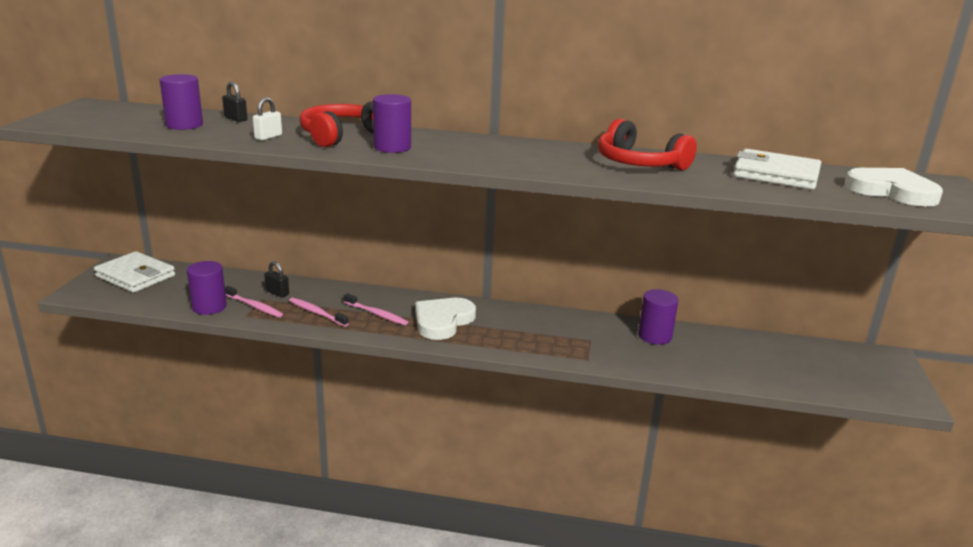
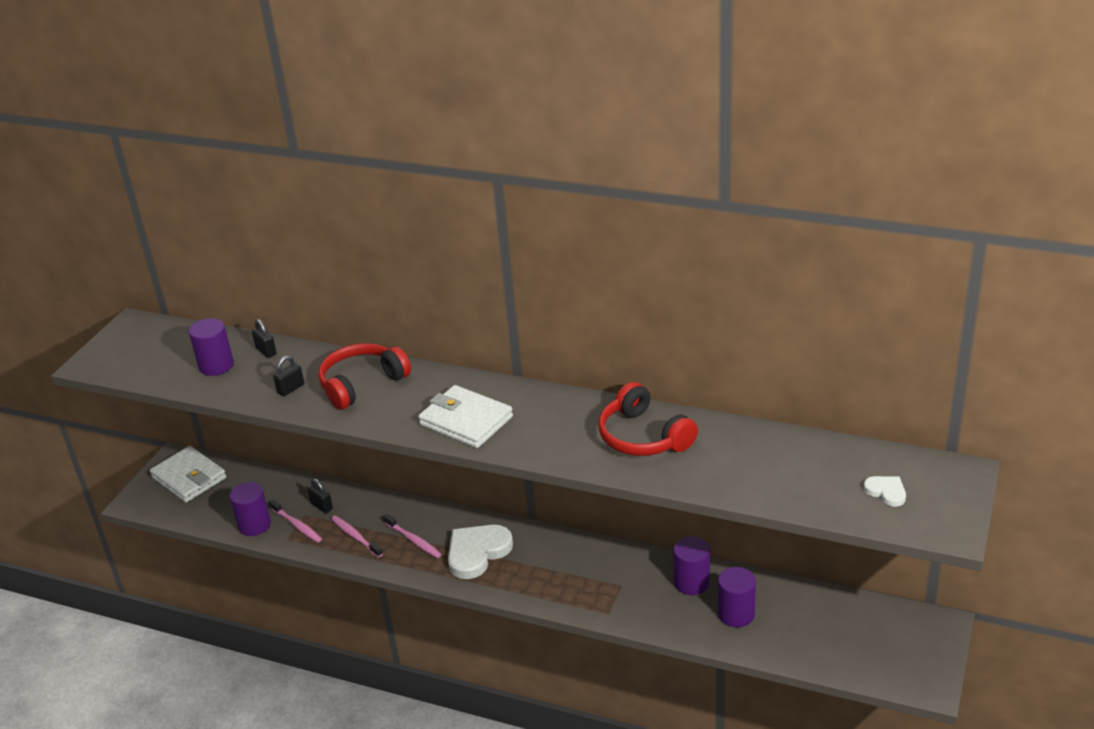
camera: 15 degrees right, 10 degrees up
white padlock [253,97,282,141] -> black padlock [273,356,304,396]
purple cylinder [373,94,411,153] -> purple cylinder moved to [718,567,756,627]
white wallet [733,149,821,190] -> white wallet moved to [418,385,513,448]
white heart [845,168,943,207] -> white heart [864,476,906,507], size x0.50

